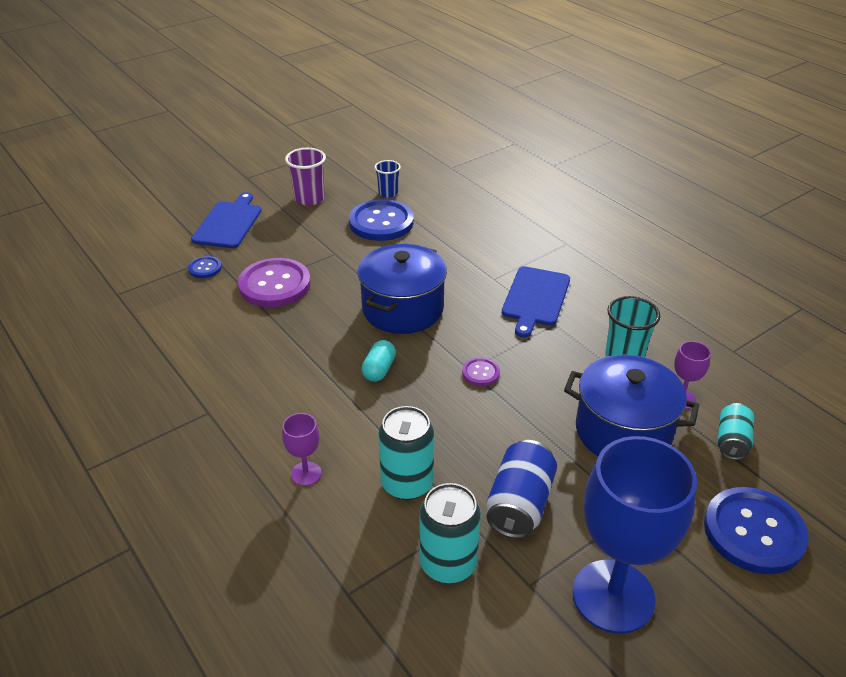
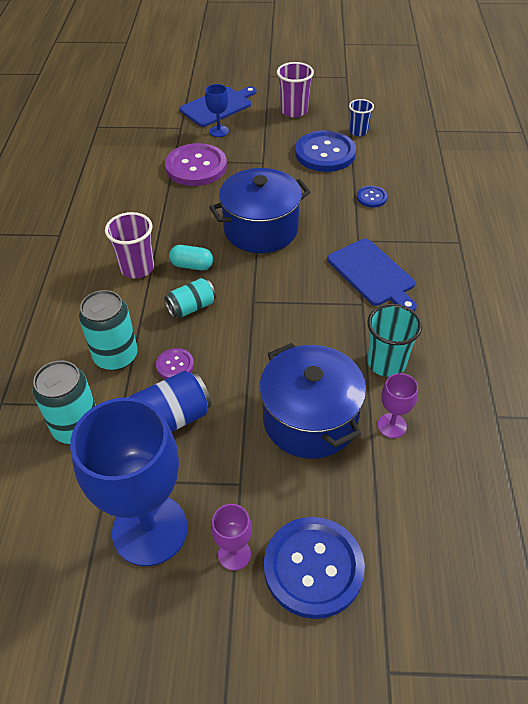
camera: 40 degrees right, 10 degrees up
blue button [188,256,222,278] -> blue button moved to [357,186,387,208]
purple goblet [282,413,322,486] -> purple goblet moved to [211,504,252,571]
turquoise capsule [362,340,396,382] -> turquoise capsule turned 45 degrees clockwise [169,245,213,270]
purple button [462,357,500,386] -> purple button moved to [156,348,194,379]
blue cutting board [502,266,570,337] -> blue cutting board turned 90 degrees counterclockwise [327,239,417,311]
turquoise can [718,403,754,460] -> turquoise can moved to [164,278,216,318]
none -> purple cup [105,212,154,278]
none -> blue goblet [205,84,229,137]

